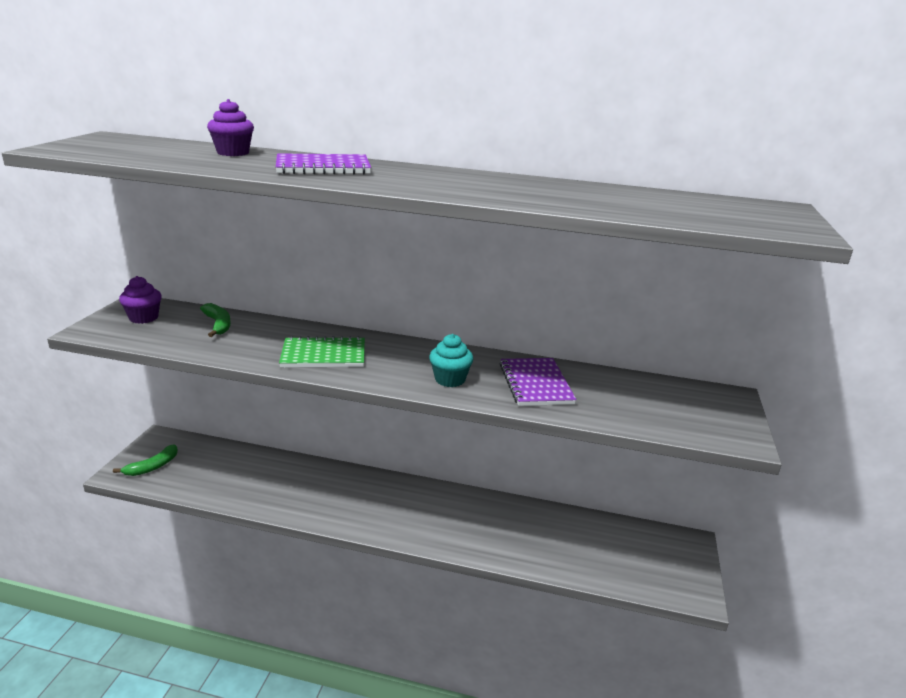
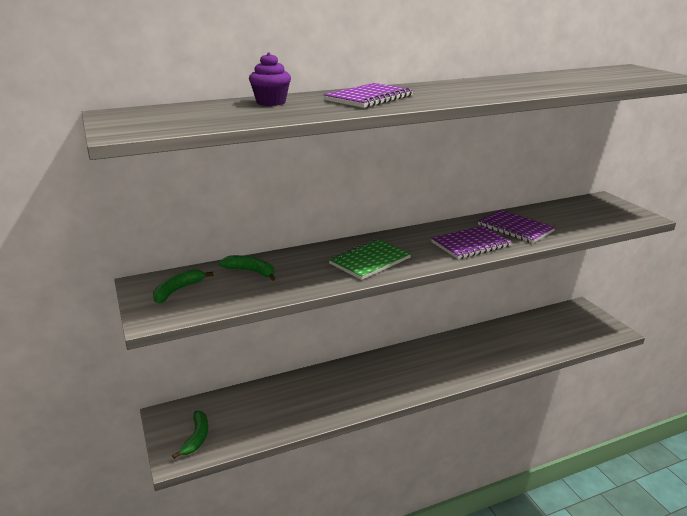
camera: 35 degrees left, 0 degrees up
purple cupcake [119,276,162,324] -> green banana [153,269,214,304]
turquoise cupcake [429,334,473,387] -> purple notebook [431,226,512,259]

